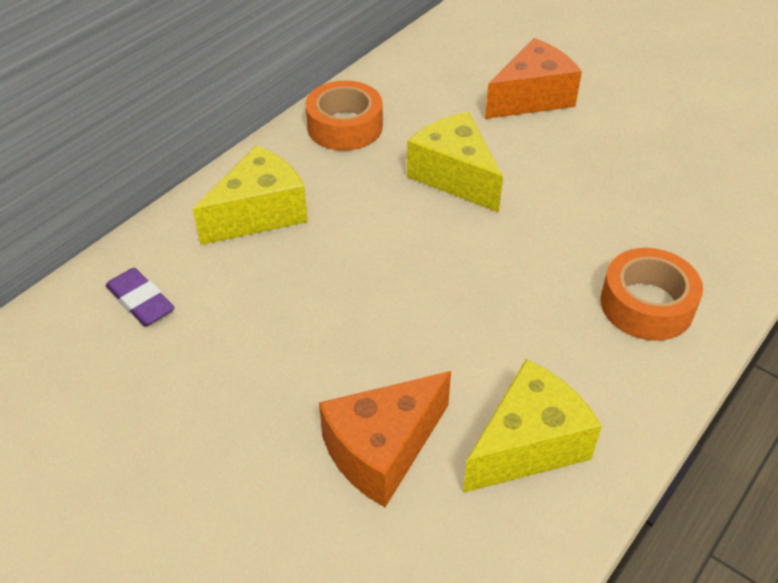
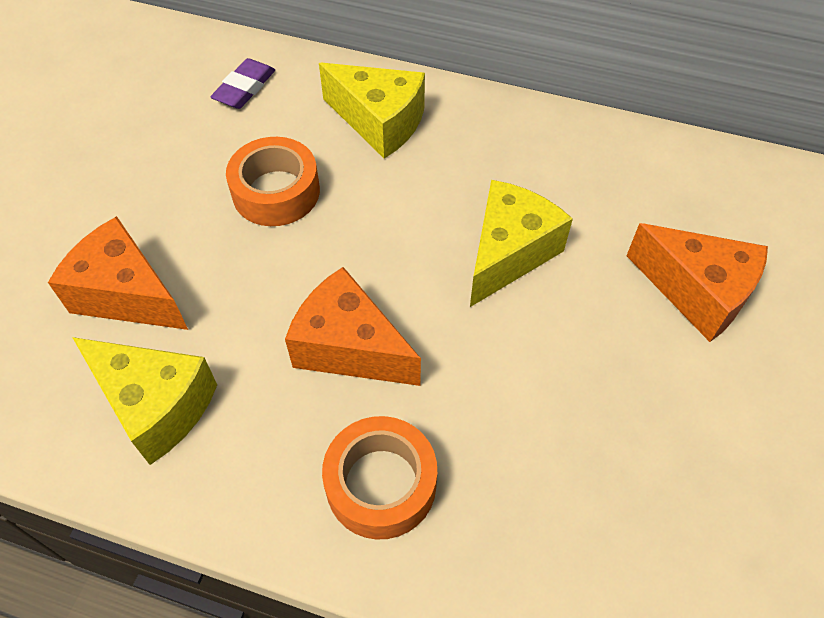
camera: 70 degrees right, 10 degrees up
orange tape [305,81,383,151] -> orange tape moved to [226,137,320,226]
none -> orange cheese [285,267,421,386]

